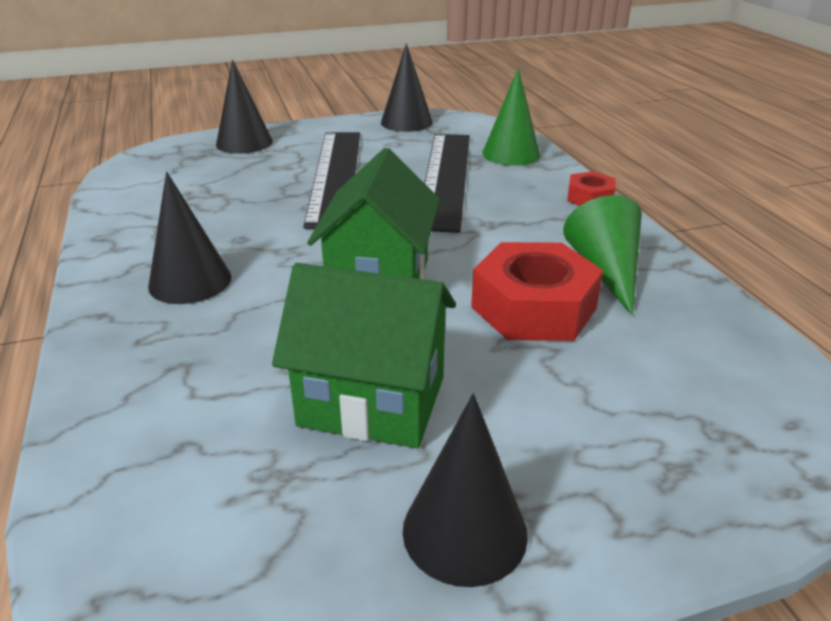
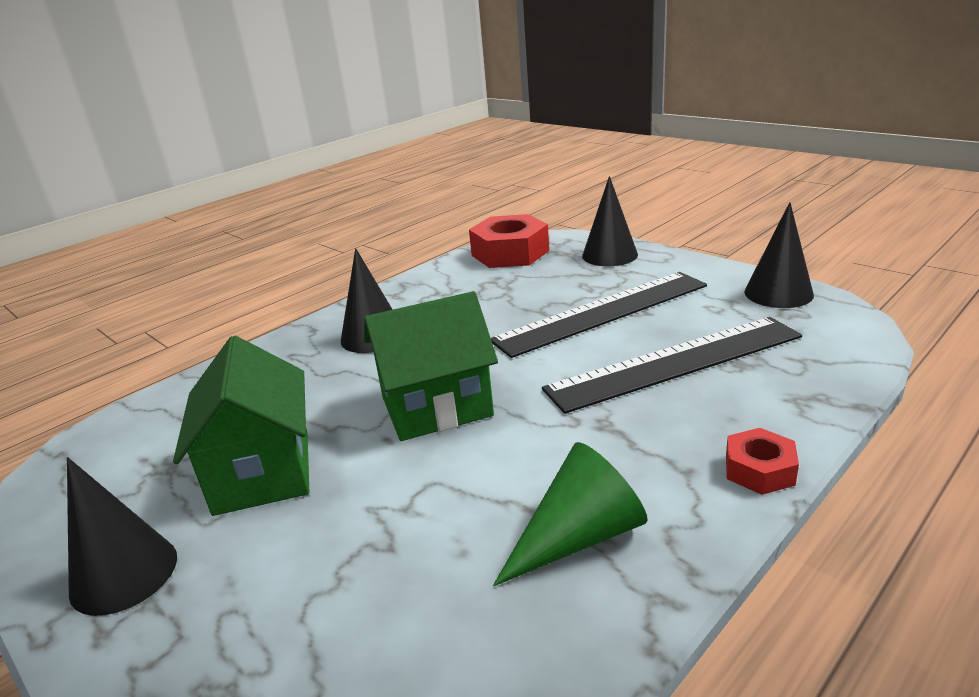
camera: 65 degrees right, 5 degrees down
red nut [471,242,603,341] -> red nut moved to [469,214,549,268]
green cone [482,68,540,166] -> none

